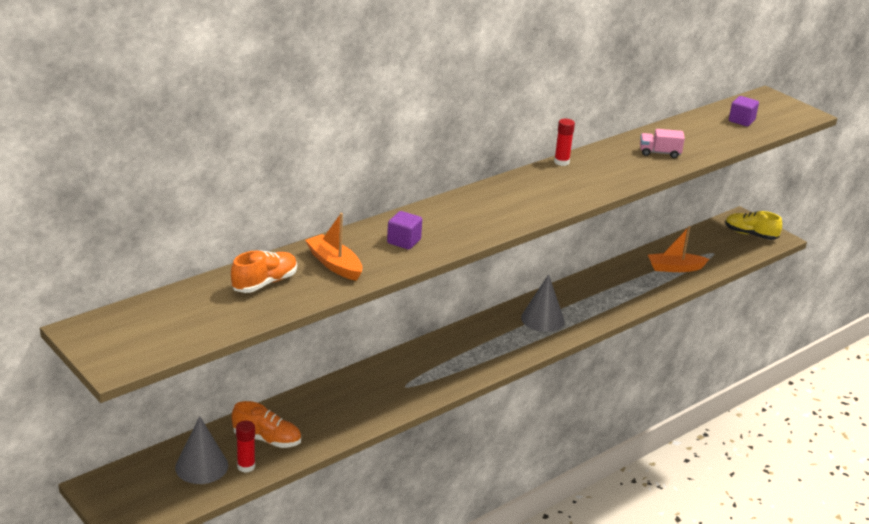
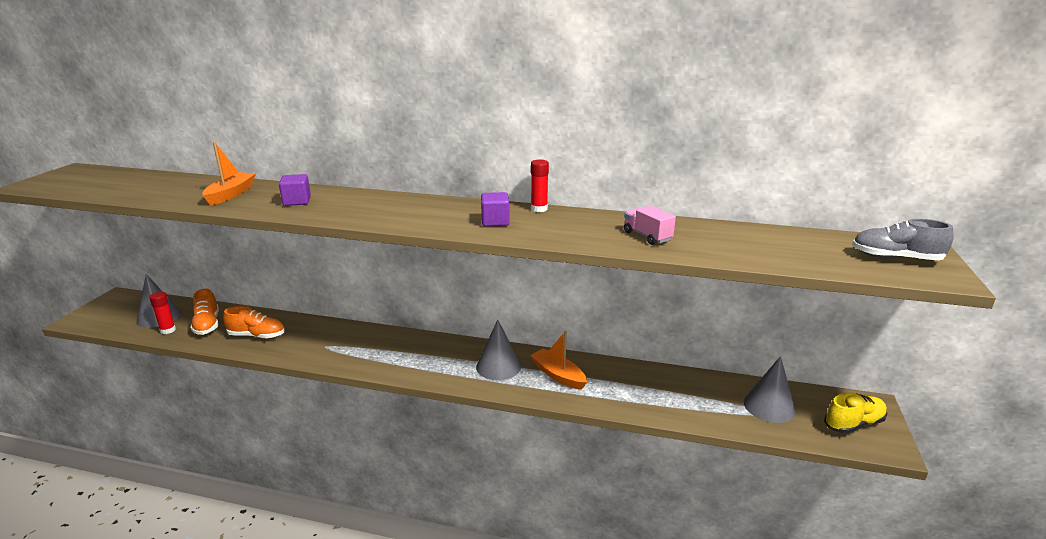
camera: 55 degrees right, 5 degrees down
orange shoe [231,250,297,293] -> orange shoe moved to [223,306,285,339]
orange boat [648,226,709,272] -> orange boat moved to [530,331,587,390]
yellow shoe [725,211,782,240] -> yellow shoe turned 75 degrees clockwise [824,393,887,434]
purple cube [729,96,759,126] -> purple cube moved to [481,192,510,226]
none -> grey cone [744,356,796,423]
none -> grey shoe [852,219,954,260]

